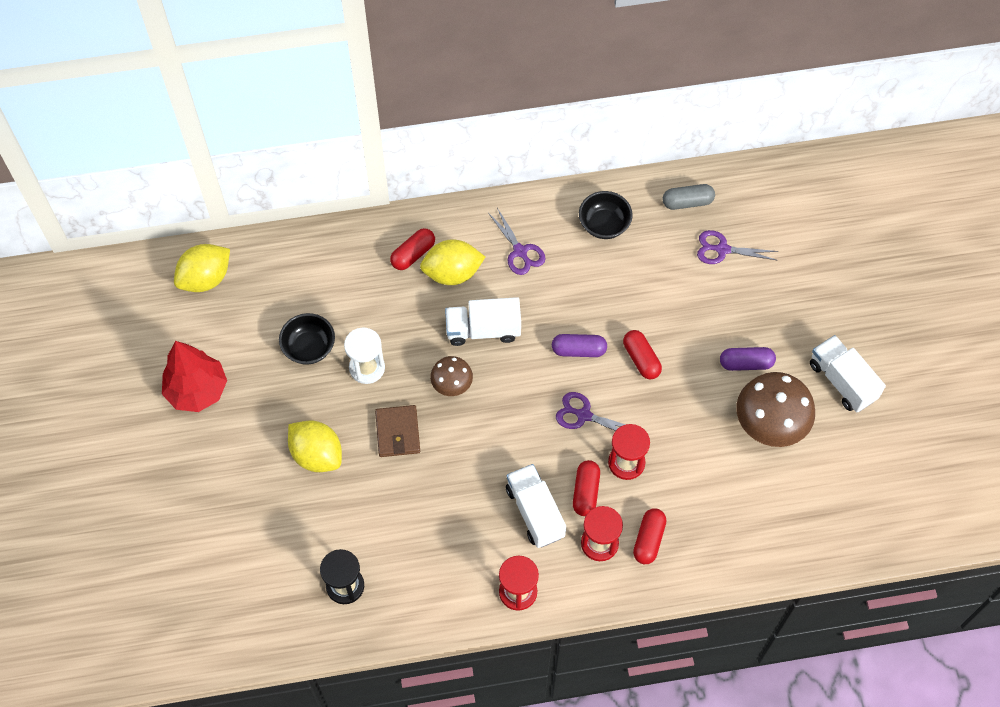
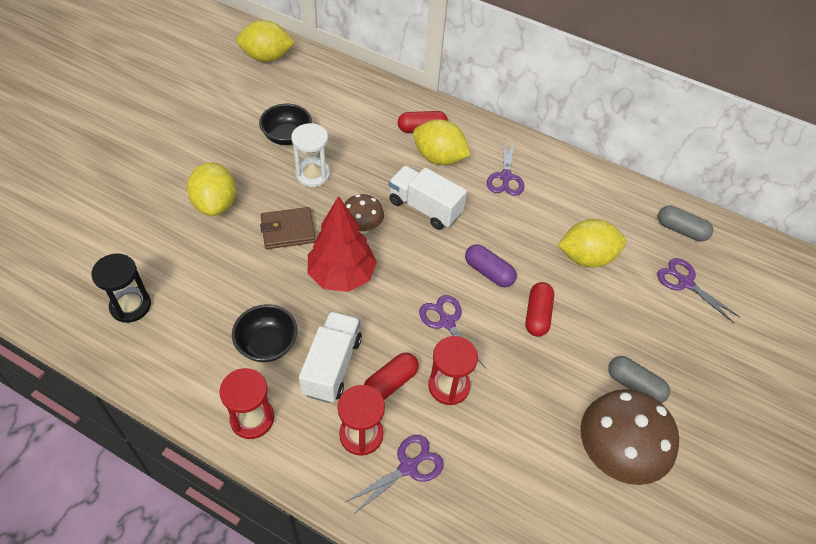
camera: 35 degrees right, 10 degrees down
red tree [162,341,227,412] -> red tree moved to [308,196,377,292]
brown wallet [375,405,420,457] -> brown wallet turned 45 degrees clockwise [260,207,316,249]
black bowl [579,191,633,239] -> black bowl moved to [232,304,298,362]
red capsule [633,508,666,564] -> purple scissors [346,435,444,515]
purple capsule [720,347,776,371] -> grey capsule [608,356,670,403]
white truck [810,335,886,412] -> none
none -> yellow lemon [558,219,626,268]

